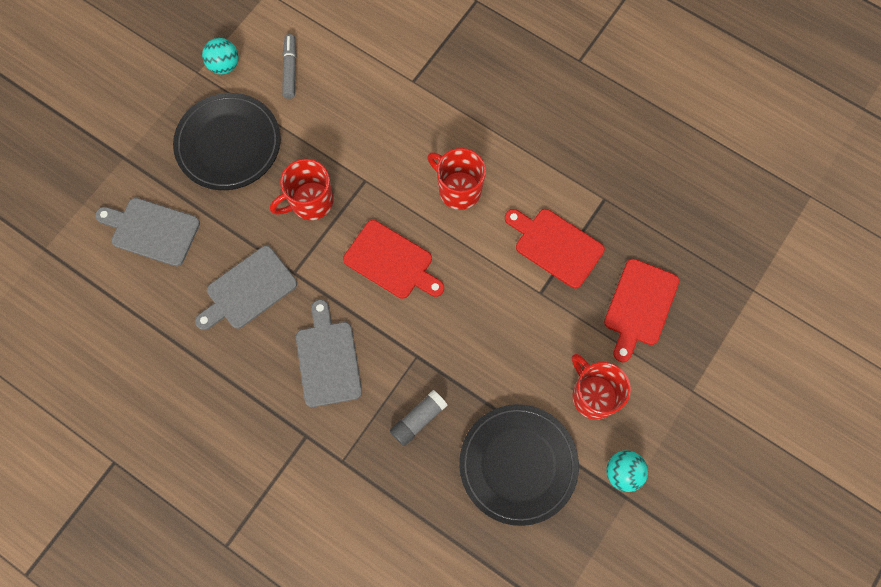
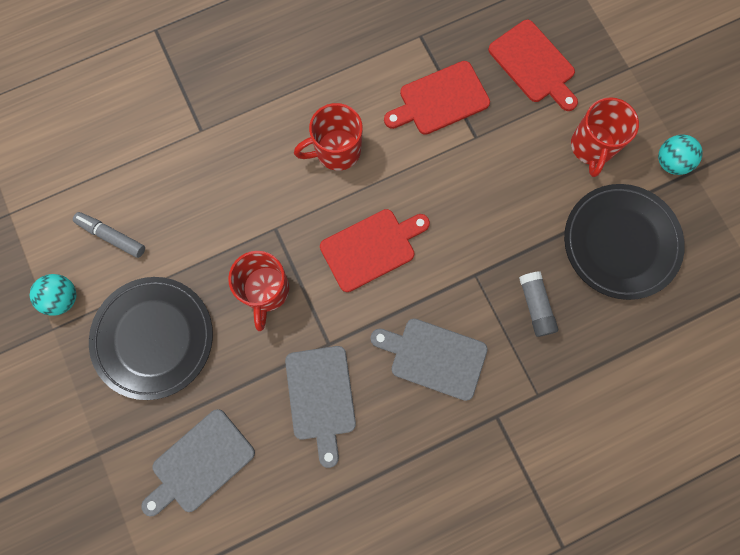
camera: 60 degrees left, 5 degrees up
red mug [572,354,631,420] -> red mug turned 75 degrees counterclockwise [571,97,639,177]

